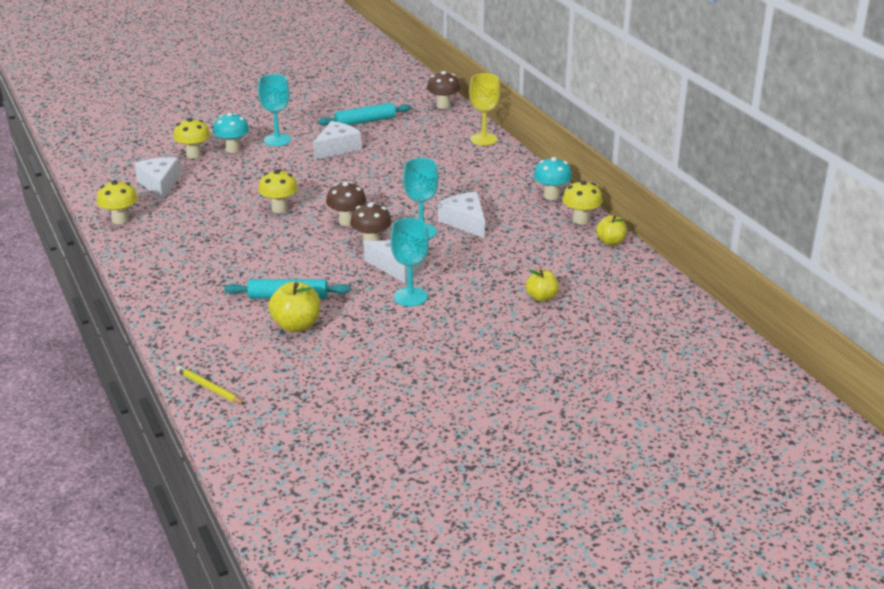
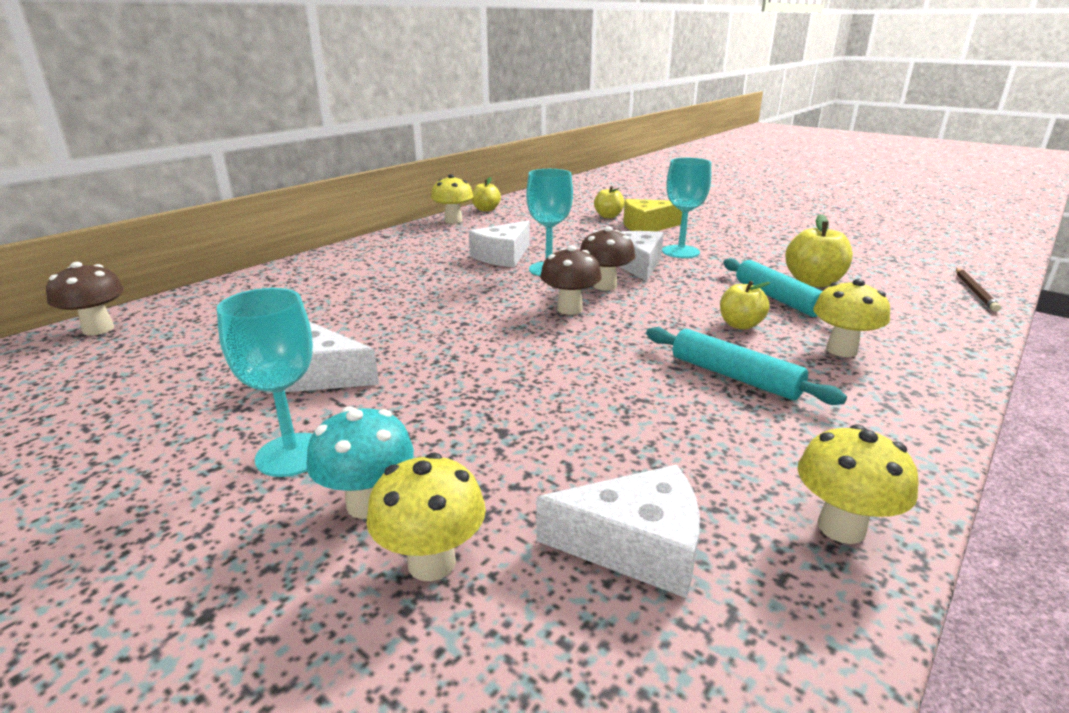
camera: 115 degrees left, 5 degrees down
white cheese [134,157,180,200] -> white cheese turned 135 degrees counterclockwise [537,465,700,598]
yellow pencil [176,366,245,405] -> brown pencil [956,268,1001,312]
yellow mushroom [258,169,298,213] -> yellow mushroom moved to [813,279,890,357]
turquoise rolling pin [318,103,411,126] -> turquoise rolling pin moved to [646,327,847,405]
yellow goblet [469,73,500,146] -> none
turquoise mushroom [533,157,572,200] -> none
none -> yellow cheese [623,199,682,231]
none -> yellow apple [720,281,771,330]

